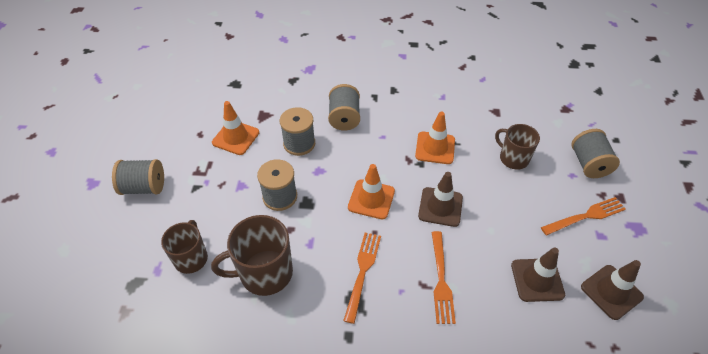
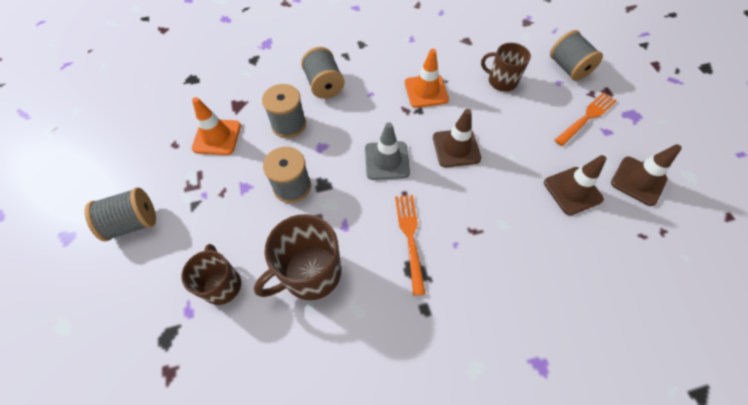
camera: 20 degrees left, 10 degrees up
orange traffic cone [348,164,395,219] -> grey traffic cone [365,122,410,180]
orange fork [432,231,456,324] -> none

